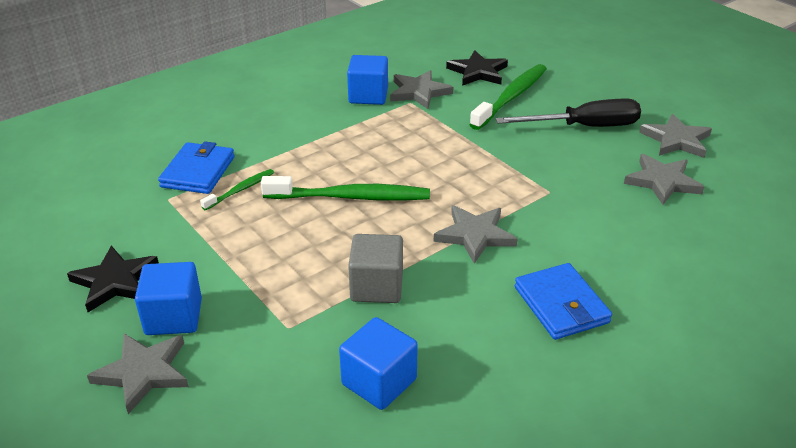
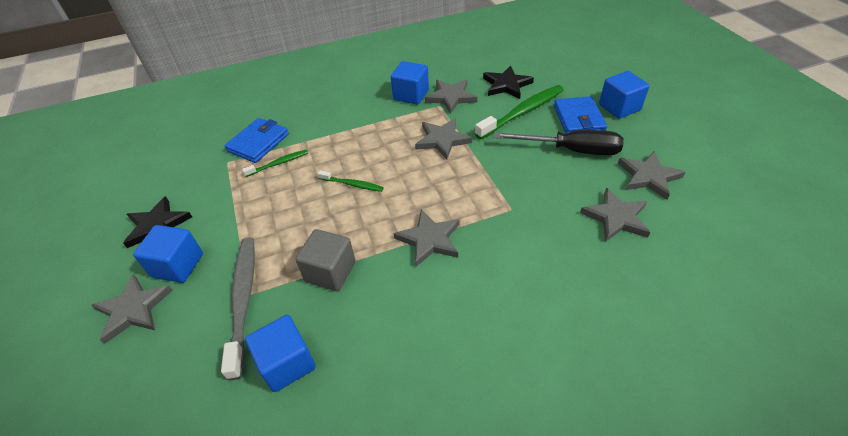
camera: 20 degrees right, 10 degrees up
green toothbrush [261,176,430,201] -> green toothbrush [318,170,384,192], size x0.52
blue wallet [515,263,612,340] -> blue wallet moved to [554,96,607,133]
none -> grey toothbrush [221,237,255,380]
none -> grey star [415,118,472,159]
none -> blue cube [599,71,650,119]

